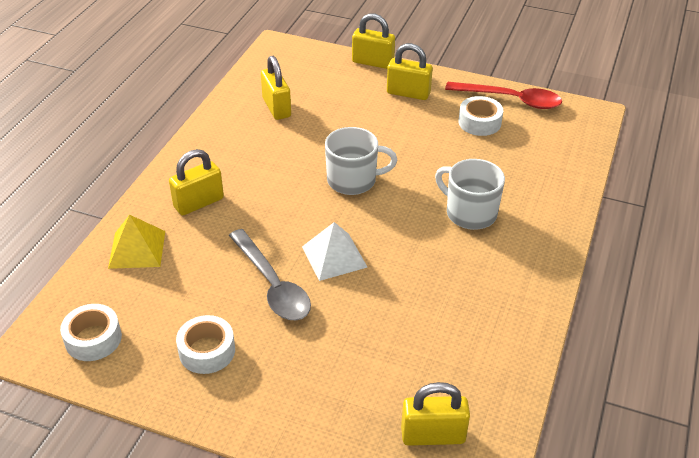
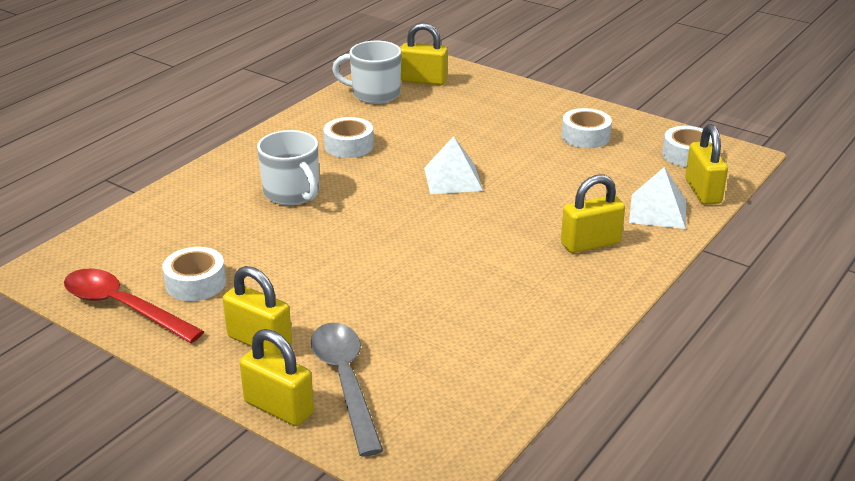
camera: 165 degrees left, 10 degrees down
yellow pyramid [108,215,165,269] -> white pyramid [629,167,686,229]
grey spoon [229,229,311,320] -> grey spoon moved to [311,323,383,457]
yellow padlock [261,56,291,120] -> yellow padlock moved to [685,124,728,205]
white mug [325,127,398,195] -> white mug moved to [332,41,401,104]
none -> white tape [323,117,374,158]

